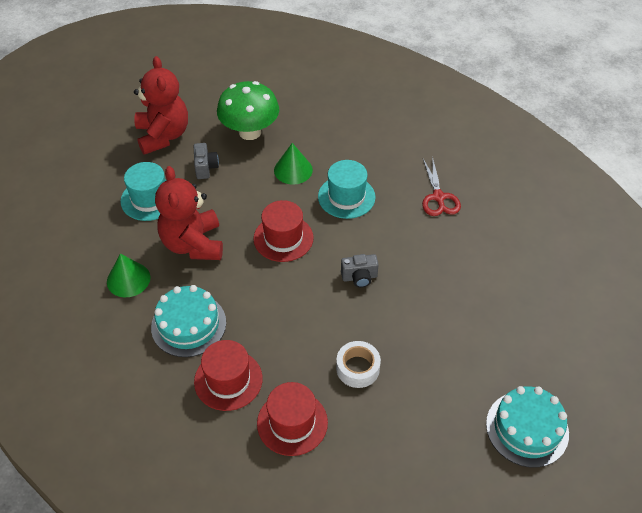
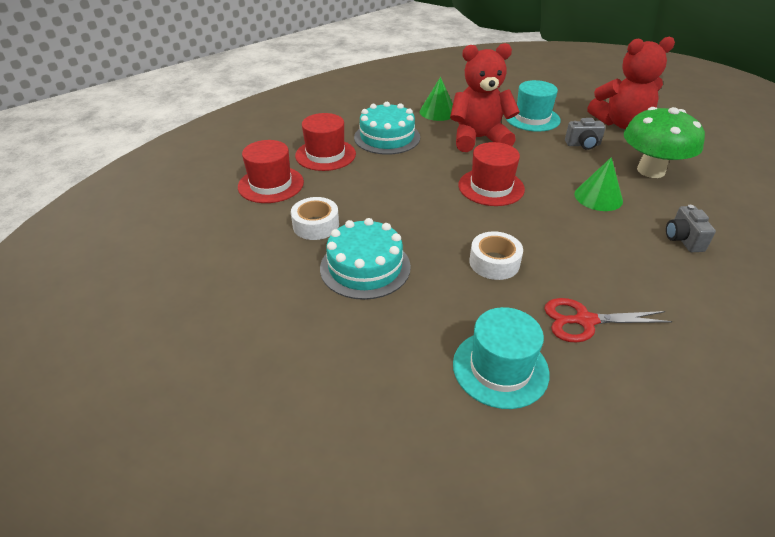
camera: 95 degrees right, 10 degrees down
turquoise hat [318,160,376,219] -> turquoise hat moved to [453,307,550,409]
grey camera [341,254,379,288] -> grey camera moved to [666,205,716,252]
turquoise cake [486,386,569,468] -> turquoise cake moved to [320,218,411,300]
none -> white tape [469,231,523,280]

